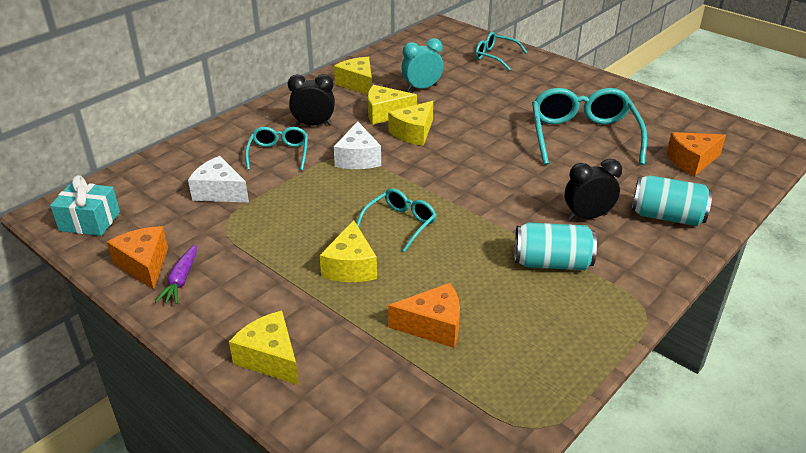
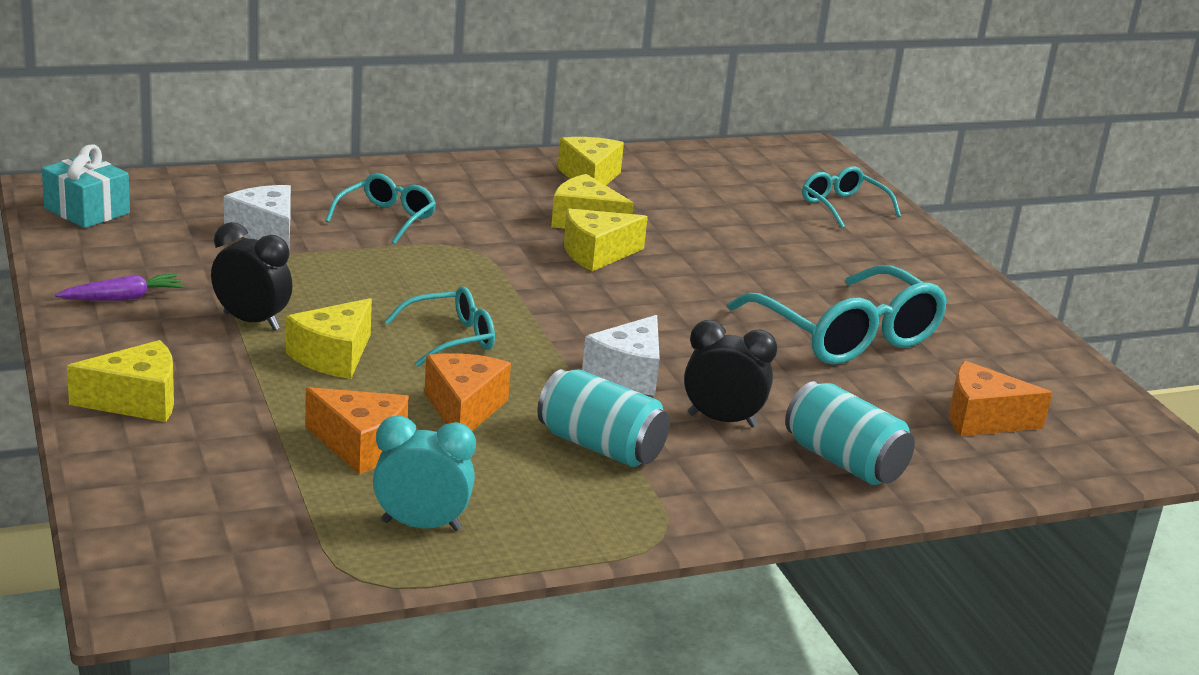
camera: 25 degrees right, 10 degrees down
orange cheese [107,226,168,290] -> orange cheese moved to [424,353,511,431]
purple carrot [155,244,197,304] -> purple carrot turned 150 degrees counterclockwise [55,274,184,301]
yellow cheese [229,311,299,385] -> yellow cheese turned 90 degrees clockwise [67,340,174,422]
black clock [288,74,335,126] -> black clock moved to [211,222,292,330]
white cheese [334,121,381,169] -> white cheese moved to [582,315,660,396]
turquoise clock [401,38,443,91] -> turquoise clock moved to [373,416,476,531]
turquoise glasses [532,88,647,165] -> turquoise glasses turned 120 degrees clockwise [728,265,947,365]

